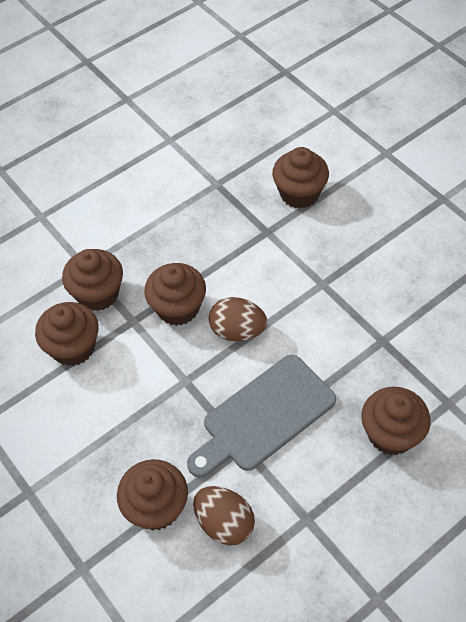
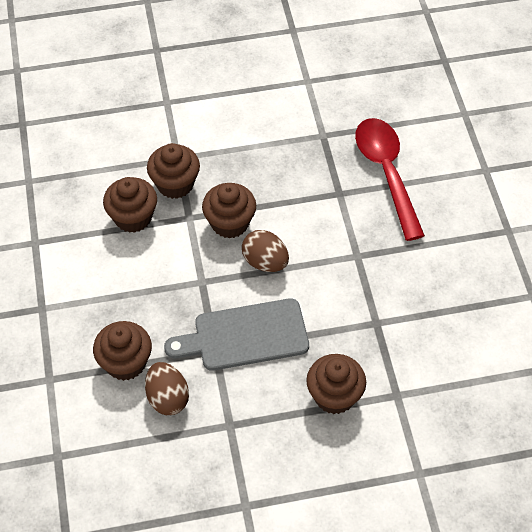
camera: 25 degrees right, 0 degrees up
brown cupcake [272,147,329,209] -> red spoon [355,118,425,241]

